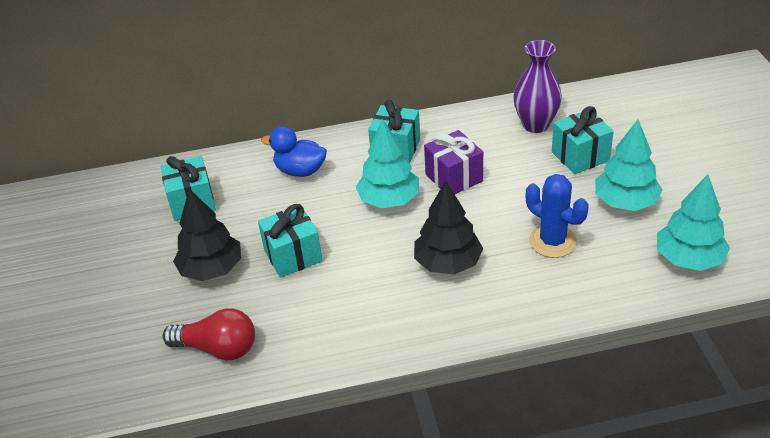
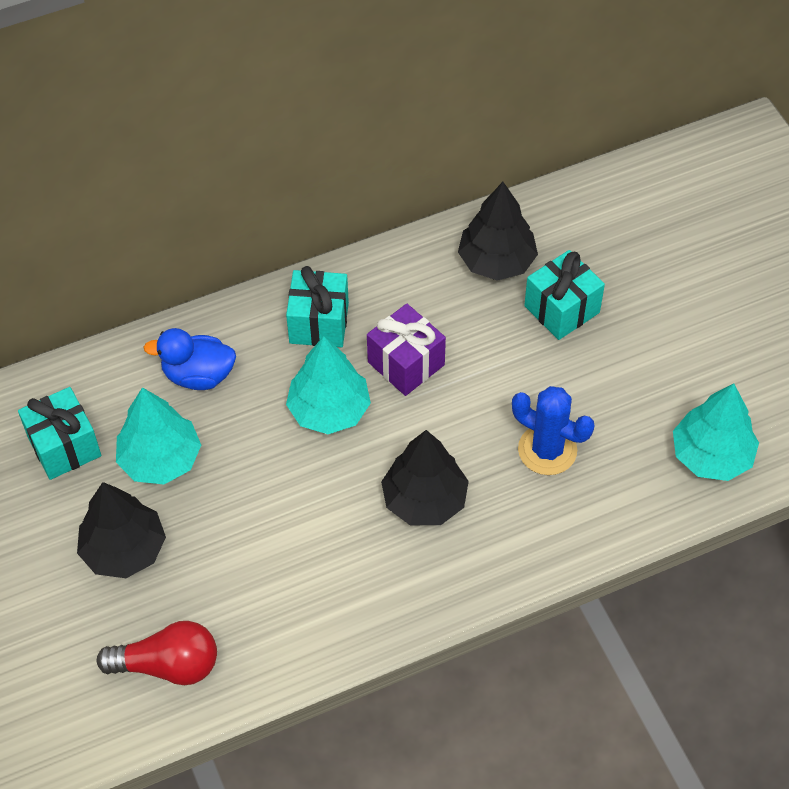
camera: 15 degrees left, 15 degrees up
turquoise gift [258,204,323,278] -> none
purple vase [514,40,562,133] -> black tree [458,182,538,281]
turquoise tree [595,120,663,211] -> turquoise tree moved to [116,387,201,484]

